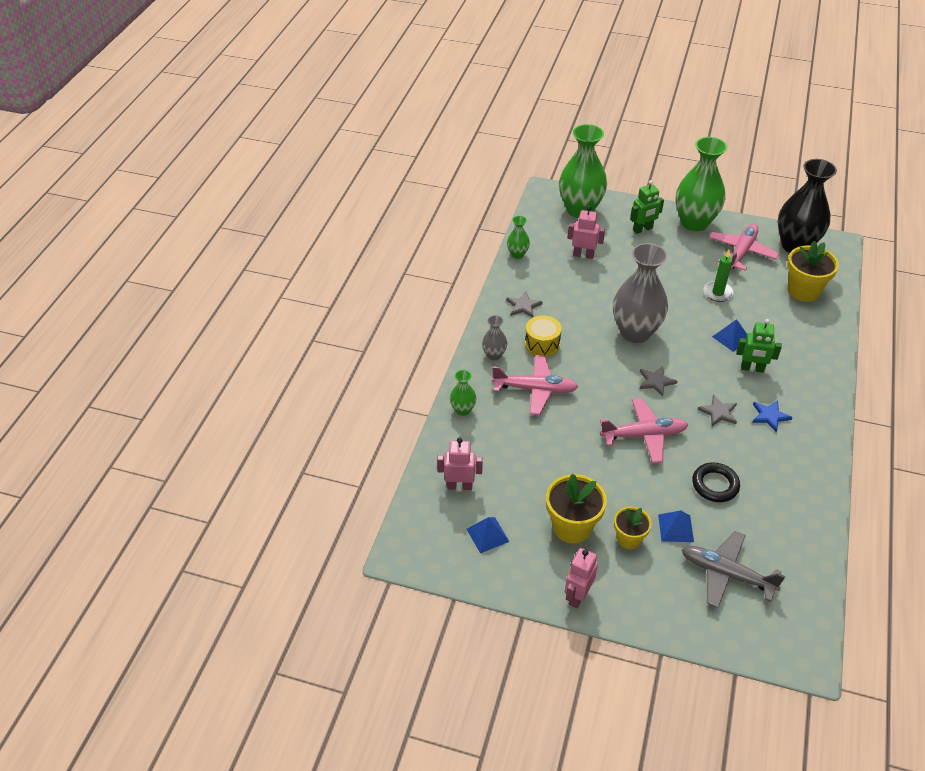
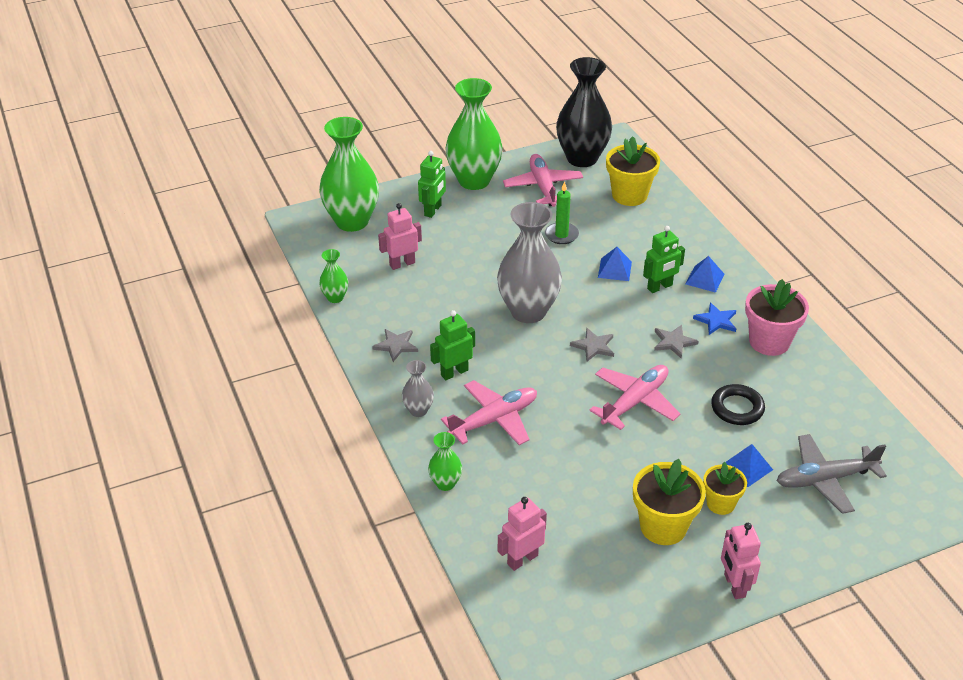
camera: 40 degrees left, 5 degrees down
blue pyramid [467,517,510,554] -> blue pyramid moved to [686,256,725,293]
yellow drum [525,315,562,357] -> green robot [430,310,475,380]
none -> pink flower pot [745,279,809,356]

